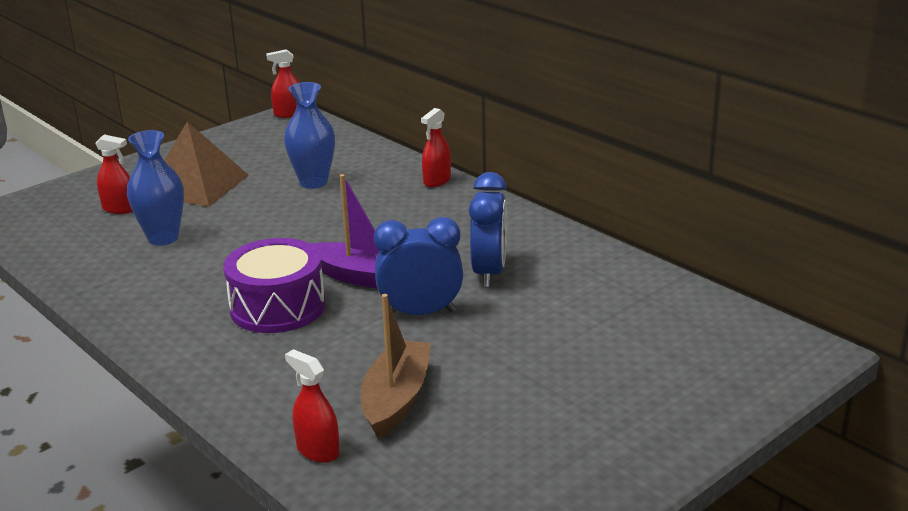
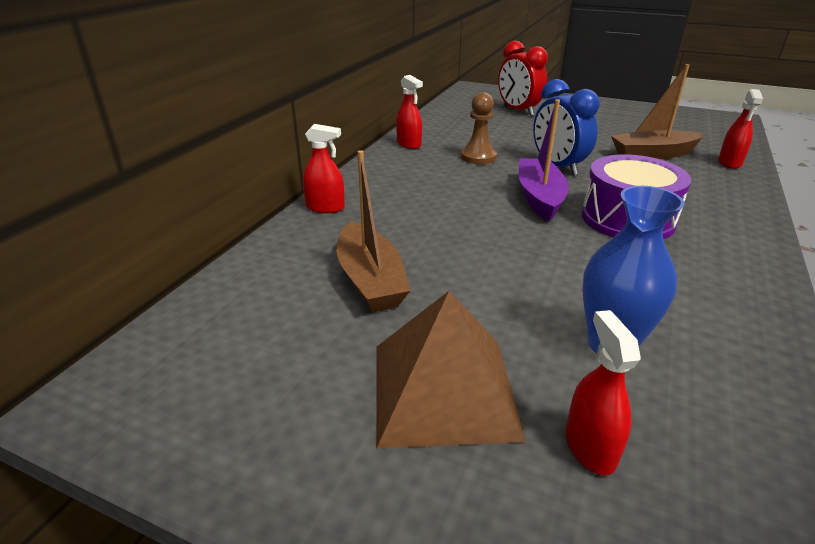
camera: 115 degrees left, 5 degrees up
red spray bottle [266,49,300,118] -> red spray bottle moved to [396,75,423,149]
blue vase [284,82,335,189] -> brown boat [337,150,410,312]
blue clock [469,172,507,287] -> brown pawn [461,92,497,164]
none -> red clock [498,40,548,116]

